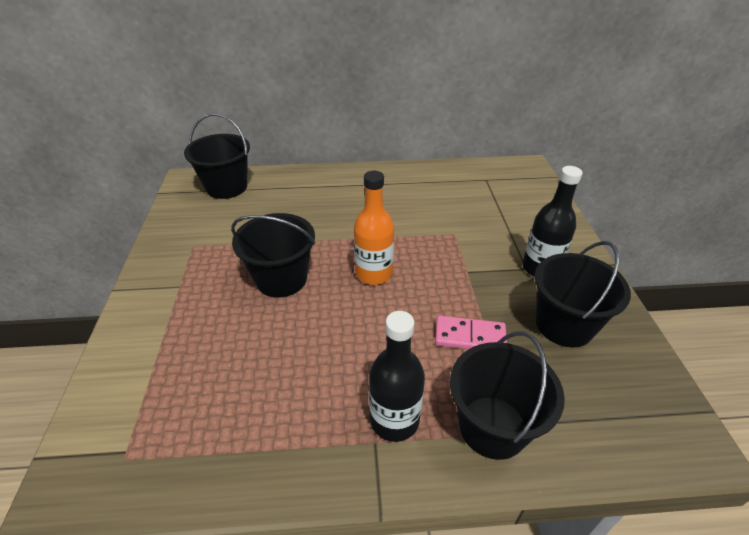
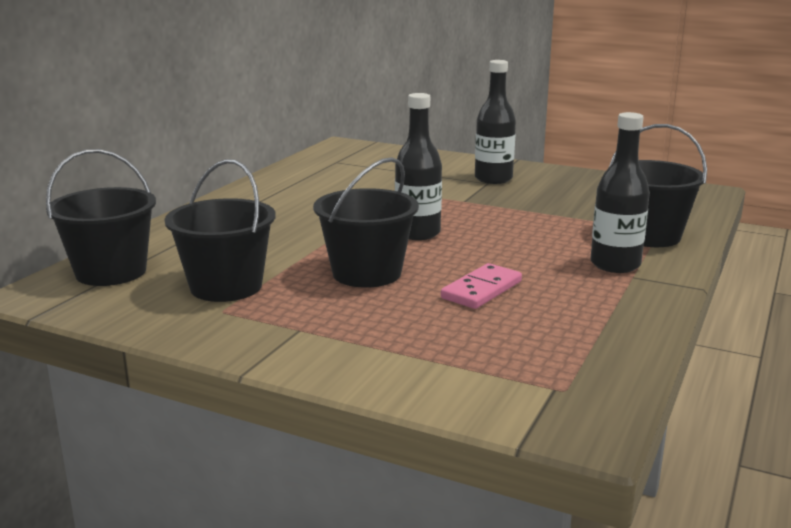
camera: 60 degrees left, 20 degrees down
orange bottle [354,171,394,285] -> black bottle [395,93,442,240]
pink domino [435,316,507,349] -> pink domino moved to [441,263,522,309]
black bucket [535,241,631,347] -> black bucket moved to [164,159,276,302]

